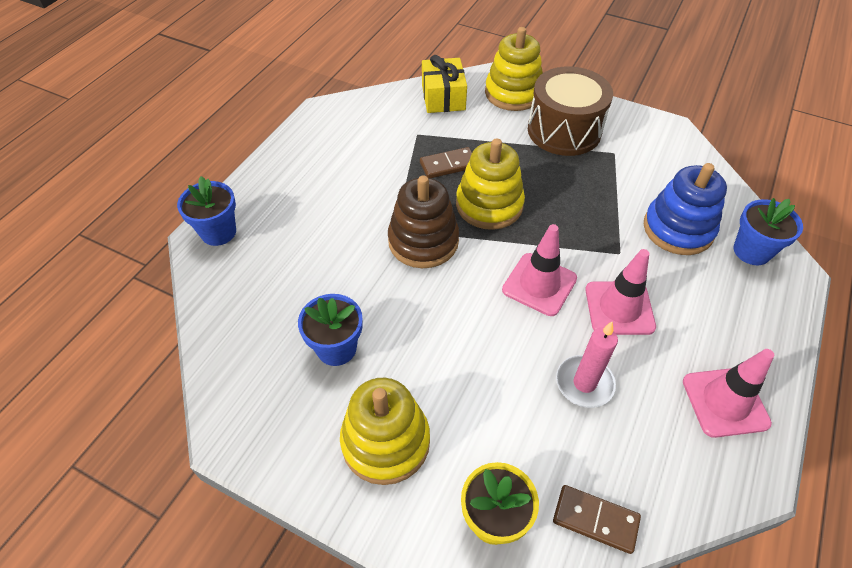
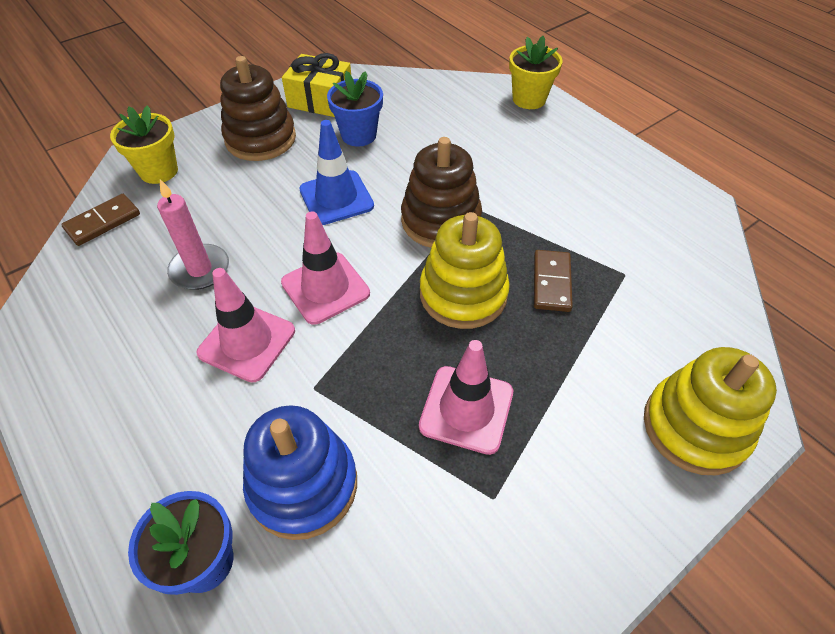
camera: 115 degrees right, 0 degrees up
blue flower pot [177,176,236,246] -> yellow flower pot [509,36,562,109]
yellow stacking toy [340,378,430,485] -> brown stacking toy [220,56,296,161]
yellow gift [422,55,467,113] -> yellow gift moved to [282,53,351,117]
brown drum [528,66,613,156] -> none
pink traffic cone [683,349,774,438] -> pink traffic cone moved to [419,340,513,455]
none -> blue traffic cone [299,120,374,225]

